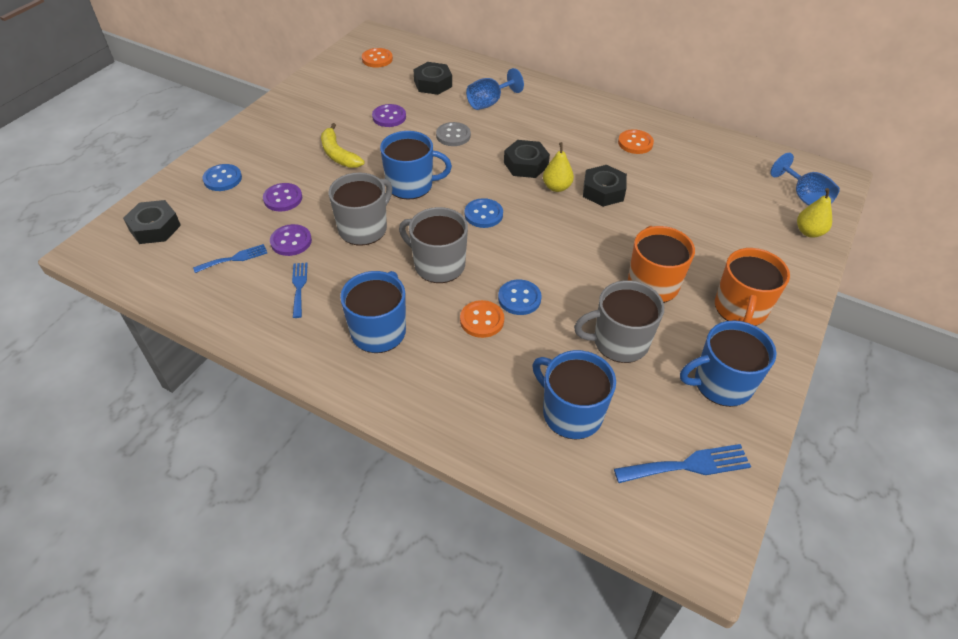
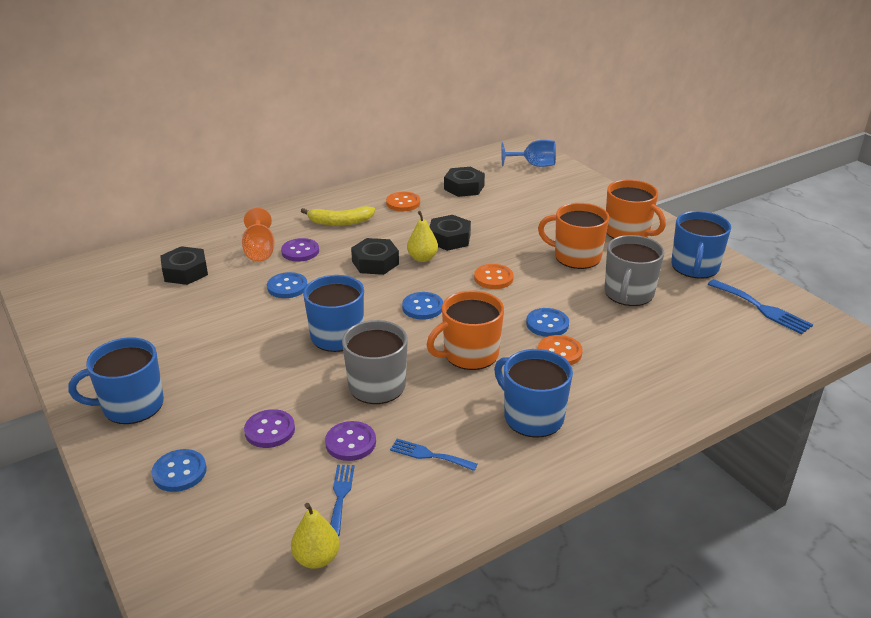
camera: 60 degrees left, 15 degrees down
black nut [123,200,181,244] -> black nut moved to [444,167,485,197]
yellow banana [321,123,365,168] -> yellow banana moved to [301,206,375,226]
orange button [362,48,393,67] -> orange button moved to [474,264,514,289]
purple button [372,104,406,127] -> purple button moved to [281,238,319,262]
grey mug [399,207,468,283] -> orange mug [427,290,504,370]
grey button [436,122,471,146] -> blue button [267,272,308,298]
blue goblet [466,68,524,110] -> orange goblet [242,208,275,261]
blue mug [532,350,616,440] -> blue mug moved to [69,337,164,424]
blue fork [614,444,751,483] -> blue fork turned 120 degrees clockwise [708,279,813,335]
yellow pear [797,188,832,238] -> yellow pear moved to [291,503,340,569]

